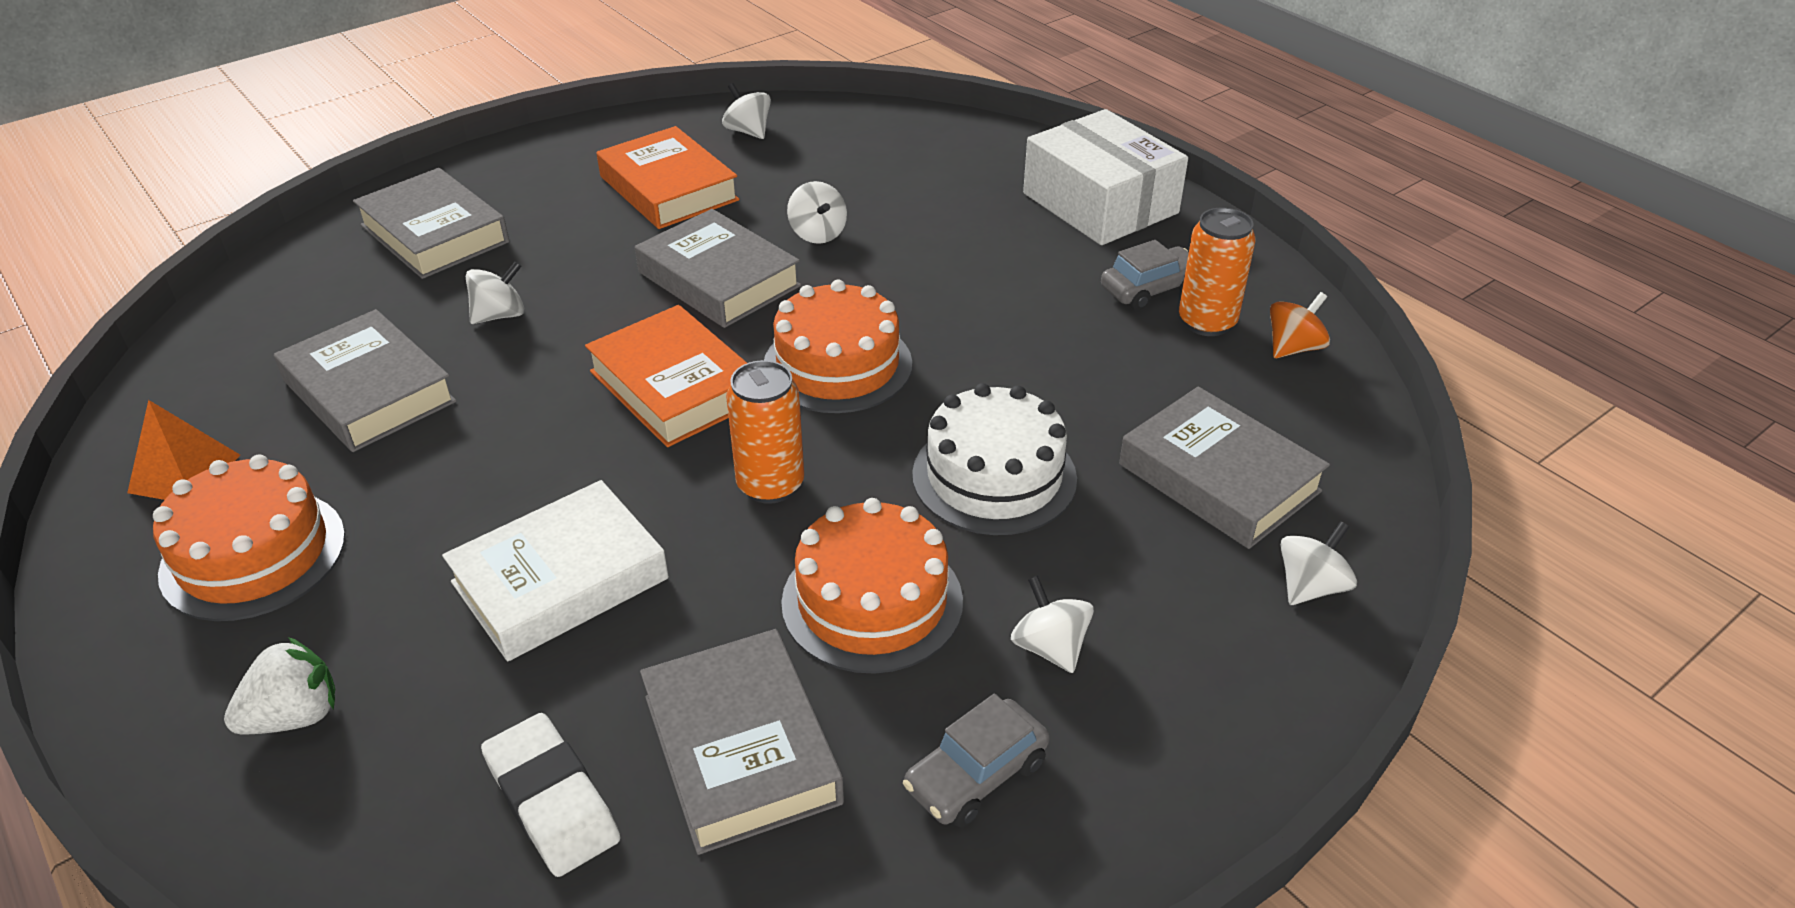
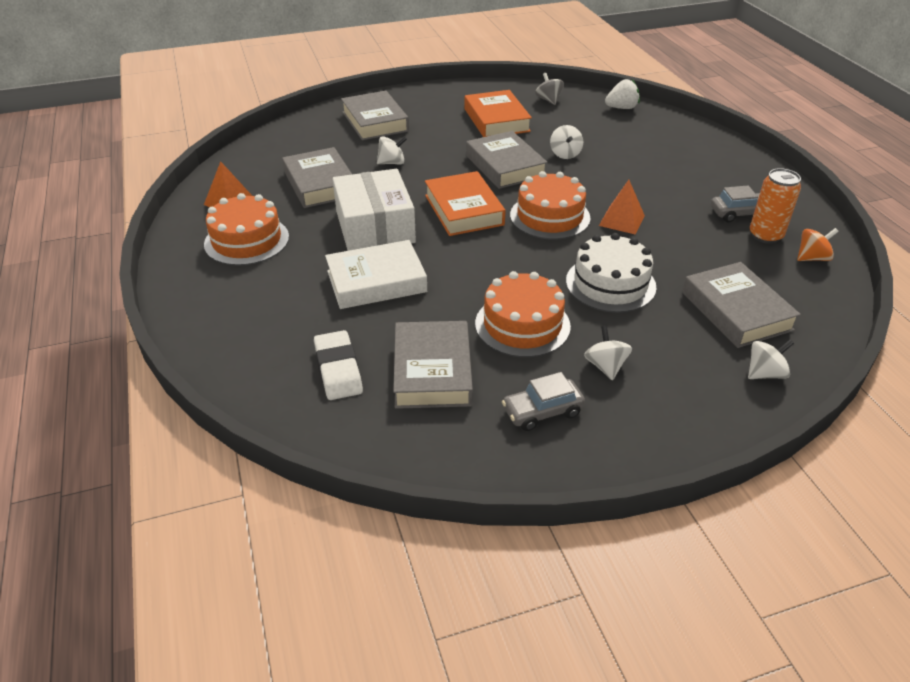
camera: 20 degrees right, 0 degrees up
white strawberry [224,637,335,734] -> white strawberry moved to [605,79,640,109]
white spinning top [722,83,771,139] -> grey spinning top [535,73,564,105]
orange can [726,360,804,504] -> none
white box [1023,109,1188,245] -> white box moved to [332,169,416,251]
none -> orange pyramid [599,180,645,234]

